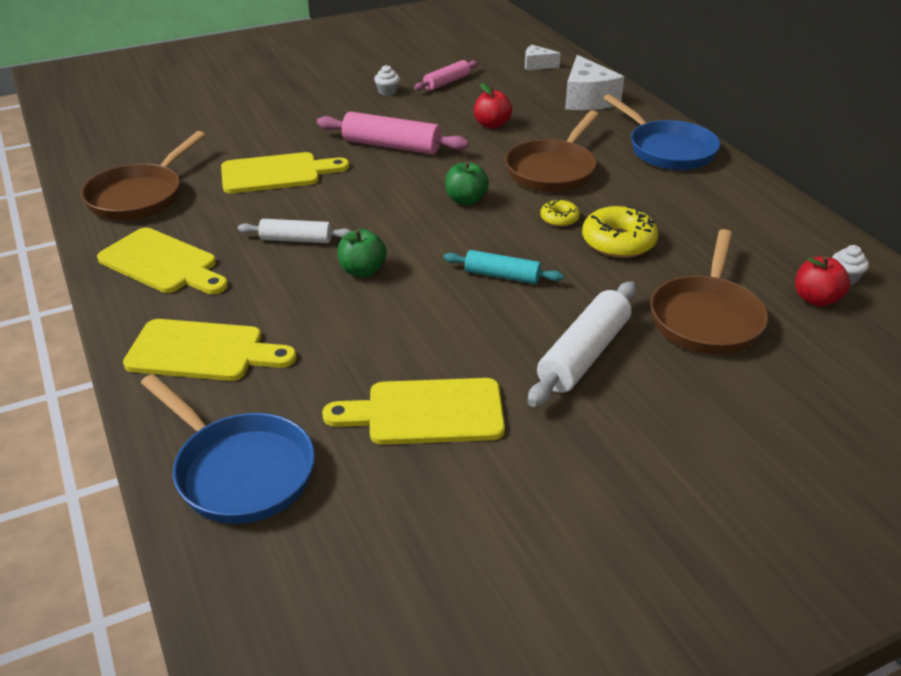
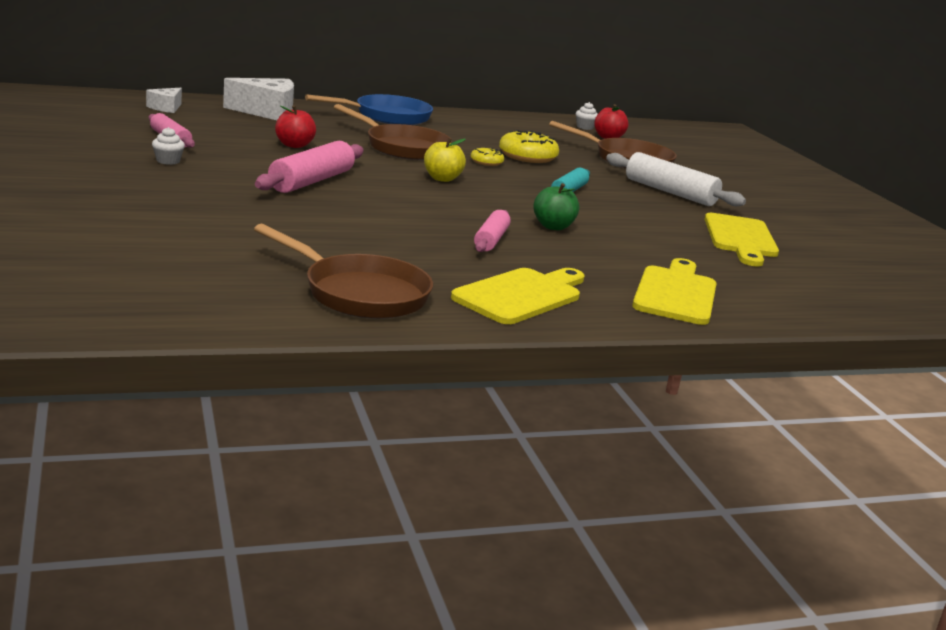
camera: 85 degrees left, 15 degrees down
blue pan [141,374,315,524] -> none
yellow cutting board [221,152,349,193] -> none
white rolling pin [238,219,351,243] -> pink rolling pin [474,210,511,252]
green apple [445,162,489,205] -> yellow apple [424,138,466,182]

